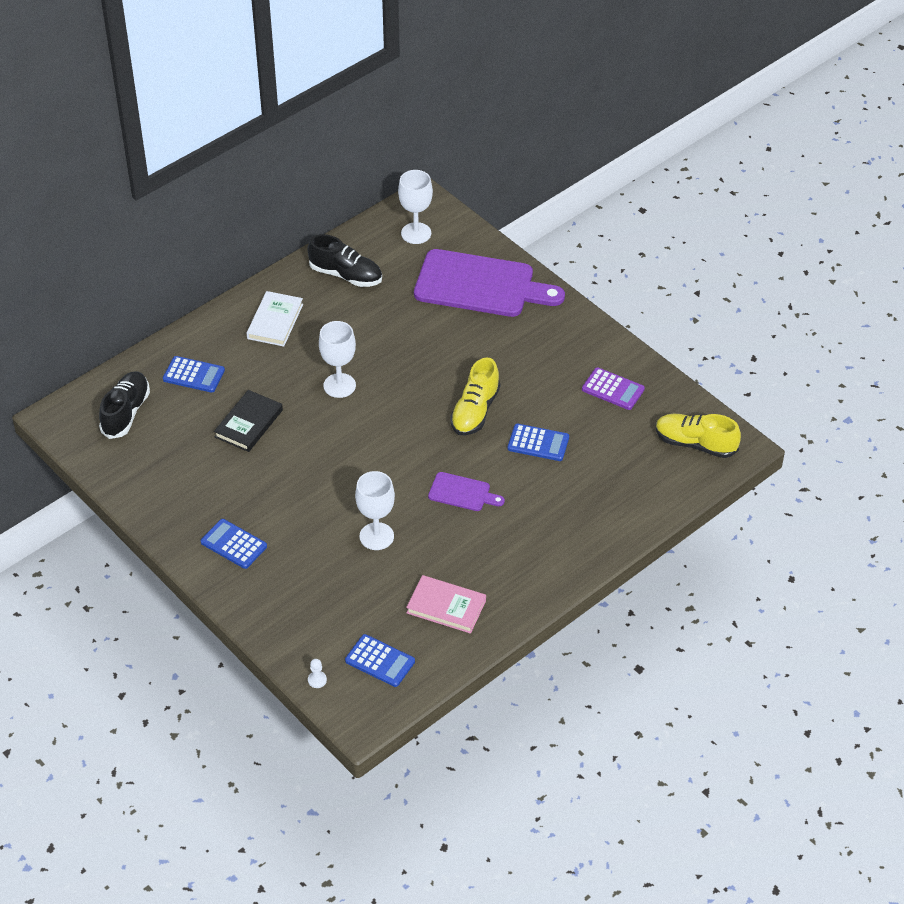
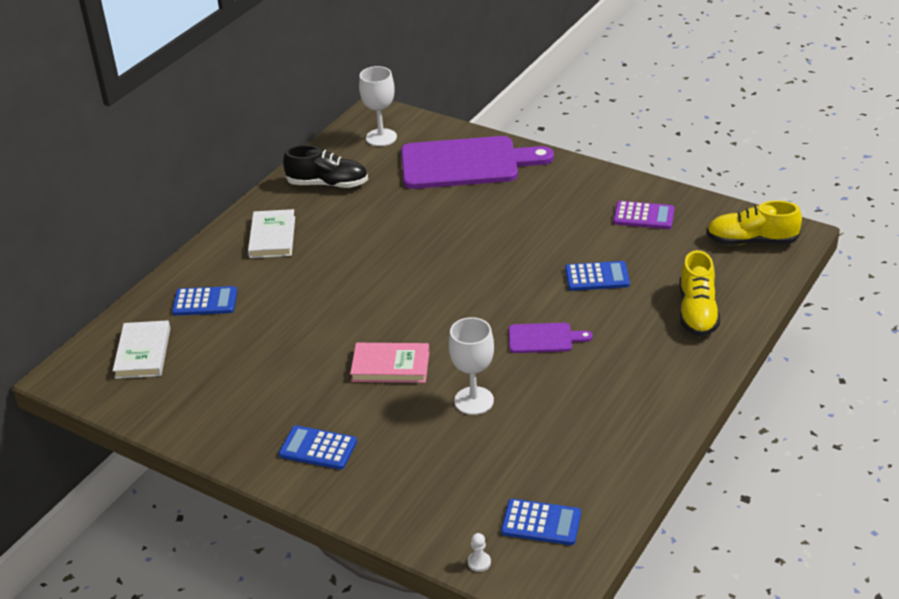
camera: 15 degrees left, 10 degrees down
black shoe [99,372,150,439] -> white book [113,320,170,379]
black book [214,390,283,452] -> none
white goblet [319,321,356,398] -> none
pink book [406,575,486,634] -> pink book moved to [350,343,430,383]
yellow shoe [450,358,500,435] -> yellow shoe moved to [679,250,720,337]

